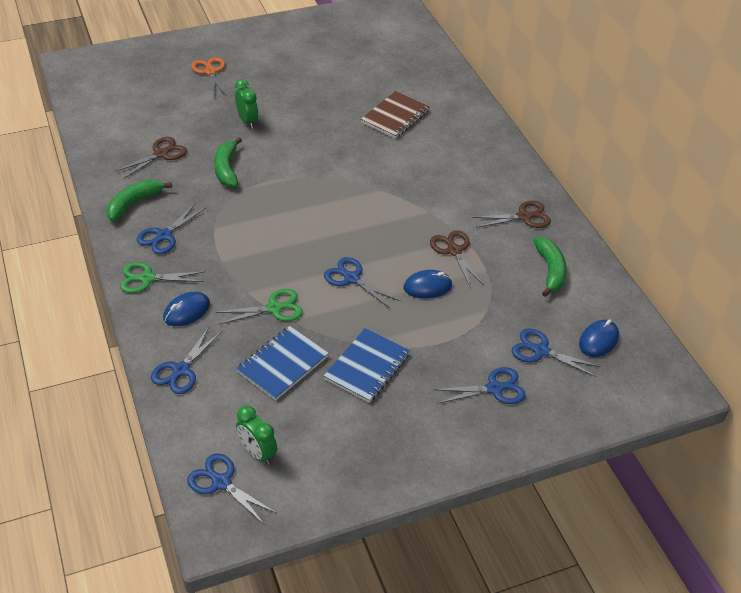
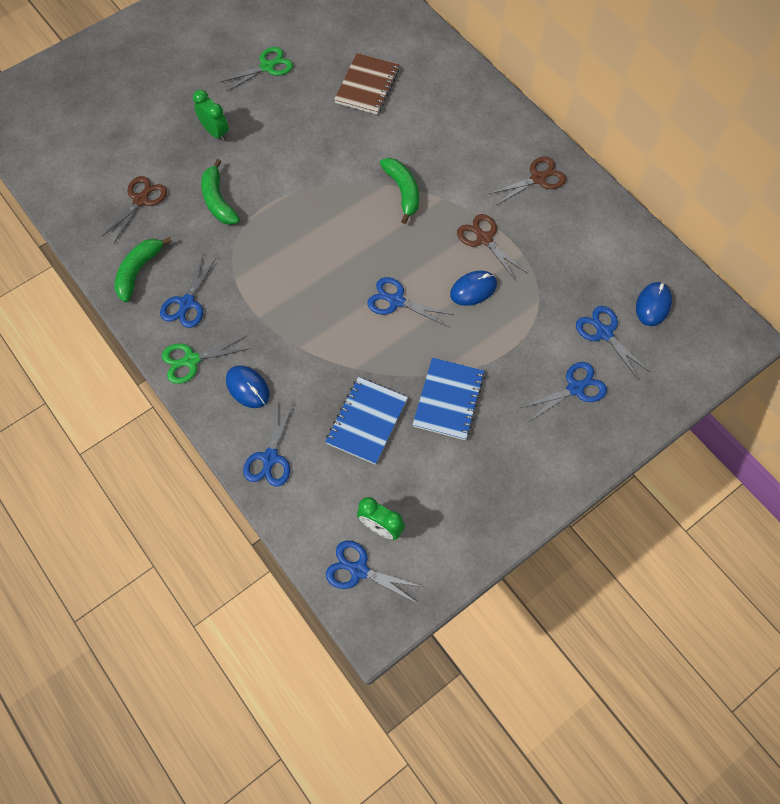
camera: 15 degrees left, 20 degrees up
blue mouse [163,292,210,326] -> blue mouse turned 75 degrees counterclockwise [226,365,270,408]
orange scissors [191,57,227,97] -> none
green scissors [216,289,303,325] -> green scissors moved to [219,47,293,92]
blue scissors [512,328,601,377] -> blue scissors turned 45 degrees clockwise [576,306,650,380]
green banana [533,237,567,297] -> green banana moved to [380,158,419,224]

